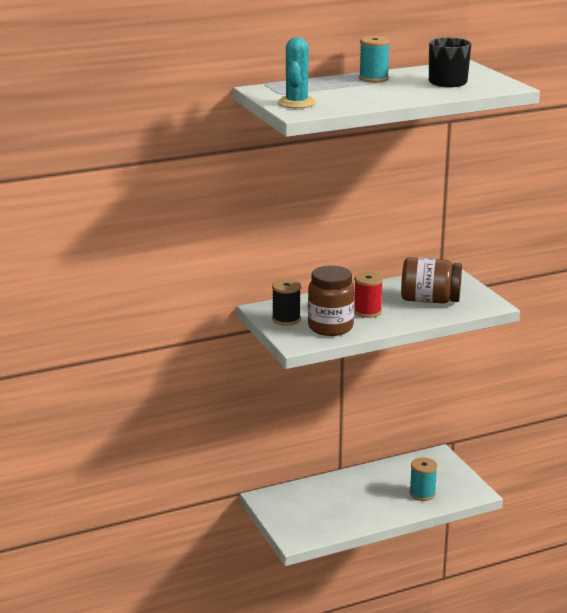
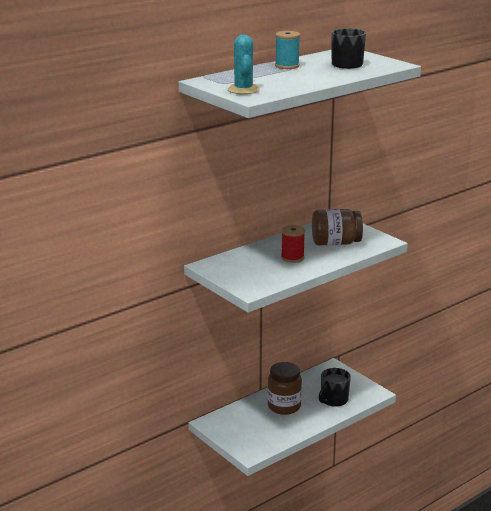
camera: 15 degrees left, 0 degrees up
black spool [272,279,301,326] -> none
brown jar [308,266,355,336] -> brown jar moved to [267,362,302,415]
turquoise spool [409,457,437,501] -> black mug [319,368,351,407]

